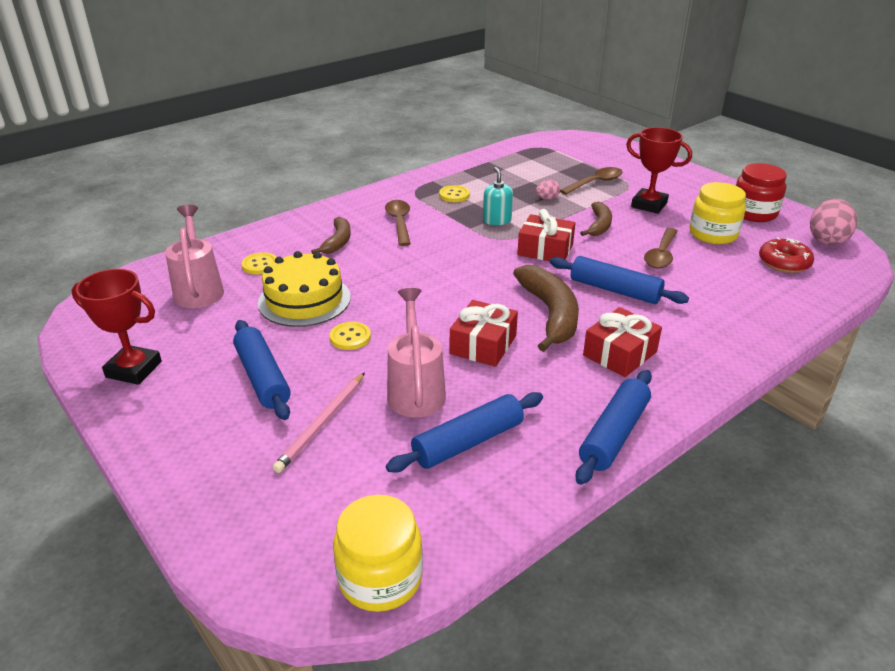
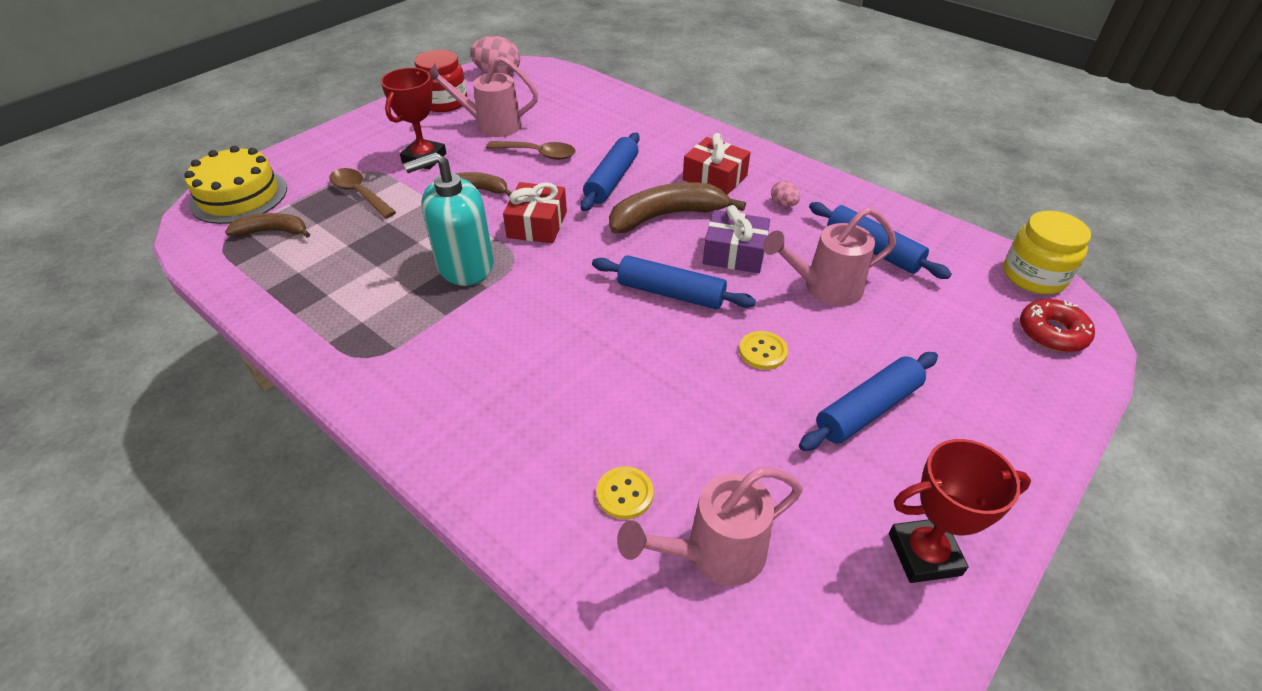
camera: 100 degrees left, 10 degrees up
red trophy [72,269,162,385] -> red trophy turned 75 degrees clockwise [889,439,1031,583]
yellow cake [258,251,351,327] -> yellow cake moved to [184,146,287,224]
pink pencil [272,372,365,473] -> none
brown banana [311,217,351,254] -> brown banana moved to [225,213,310,238]
brown spoon [385,200,411,246] -> none
yellow button [439,185,470,202] -> none
red gift [450,300,518,367] -> purple gift [703,205,770,273]
turquoise soap dispenser [483,167,513,225] -> turquoise soap dispenser [404,152,493,286], size x1.84
pink egg [536,180,560,200] -> pink egg moved to [771,181,800,207]
blue rolling pin [576,370,652,485] -> blue rolling pin moved to [592,255,756,310]
yellow jar [689,182,746,244] -> pink watering can [429,56,538,137]
red donut [759,237,814,273] -> red donut moved to [1020,299,1095,352]

